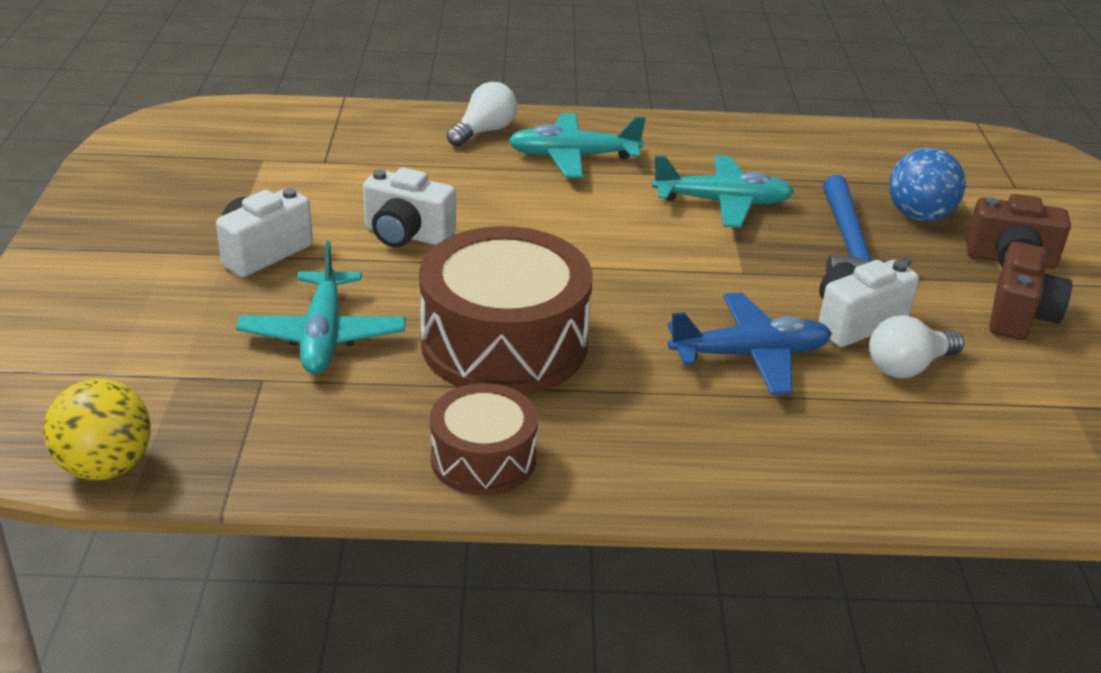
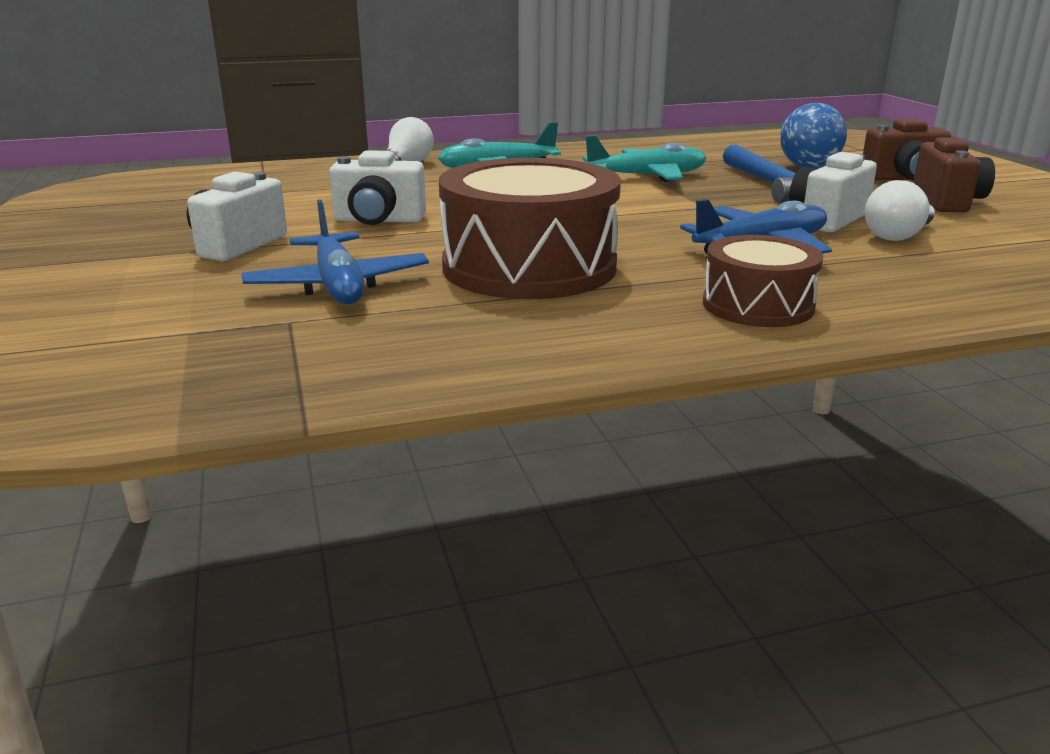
camera: 15 degrees left, 10 degrees down
yellow ball [44,379,151,480] -> none
turquoise plane [236,241,406,374] -> blue plane [241,199,429,304]
brown drum [430,383,538,496] -> brown drum moved to [703,235,823,327]

